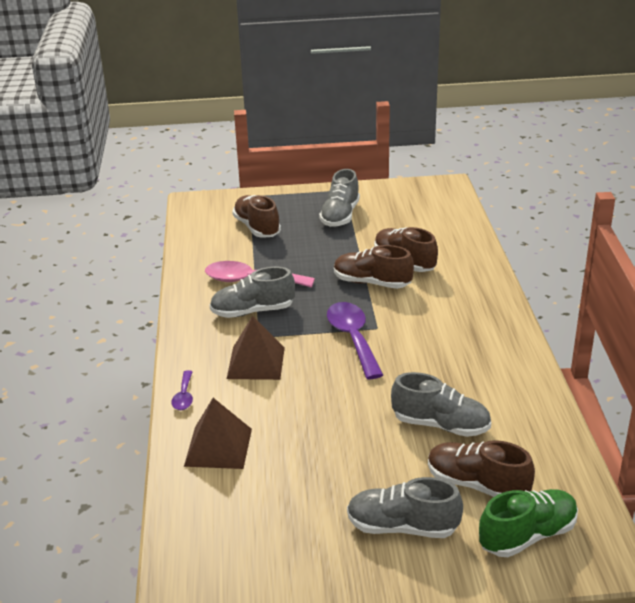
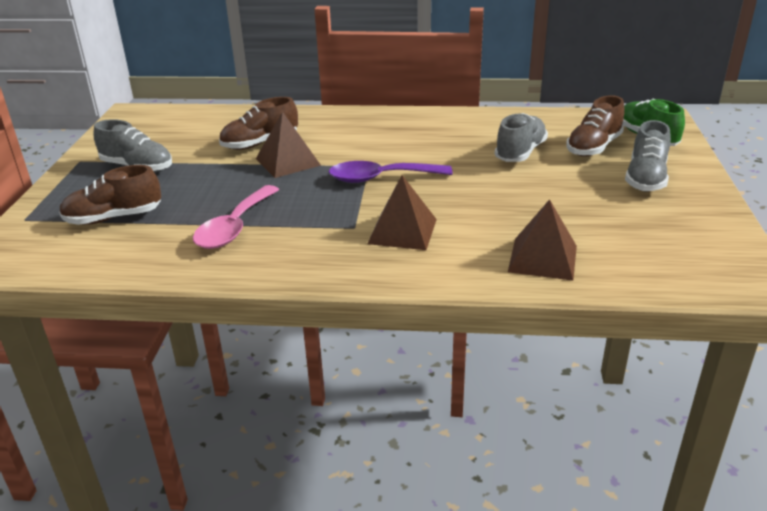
camera: 80 degrees left, 0 degrees up
purple spoon [172,370,193,410] -> none
grey shoe [209,267,295,318] -> none
brown shoe [334,245,414,289] -> brown pyramid [256,111,321,178]

